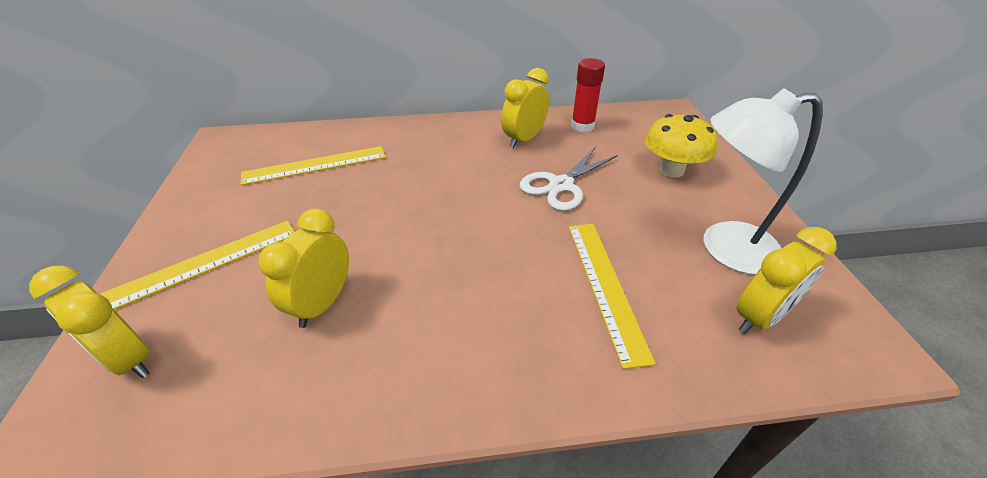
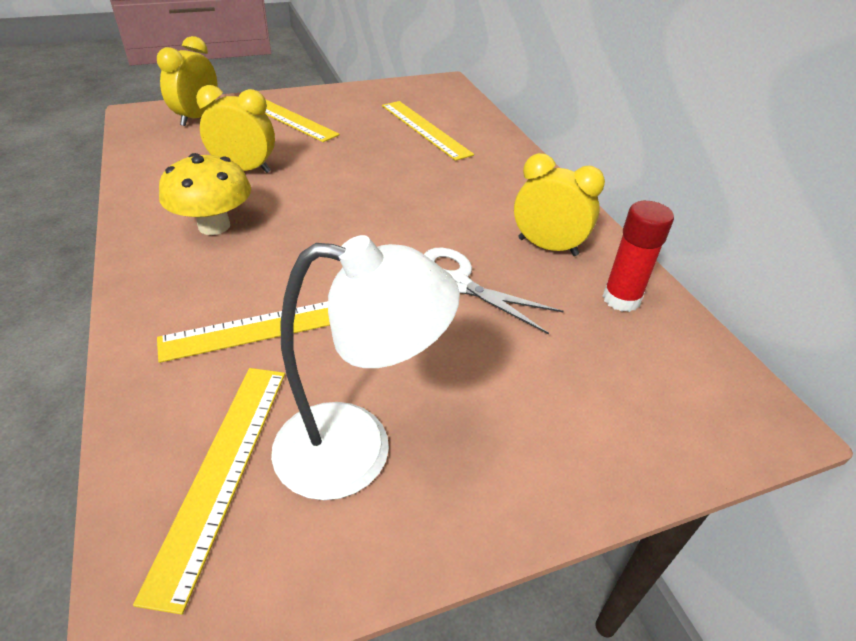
camera: 75 degrees right, 0 degrees up
yellow mushroom [645,114,718,177] -> yellow mushroom moved to [159,153,251,235]
white lamp [703,88,823,275] -> white lamp turned 105 degrees clockwise [271,235,460,500]
yellow clock [736,227,837,334] -> yellow ruler [133,368,285,615]

